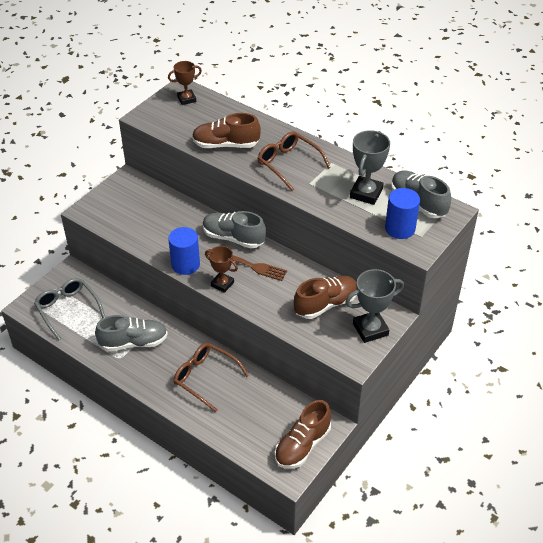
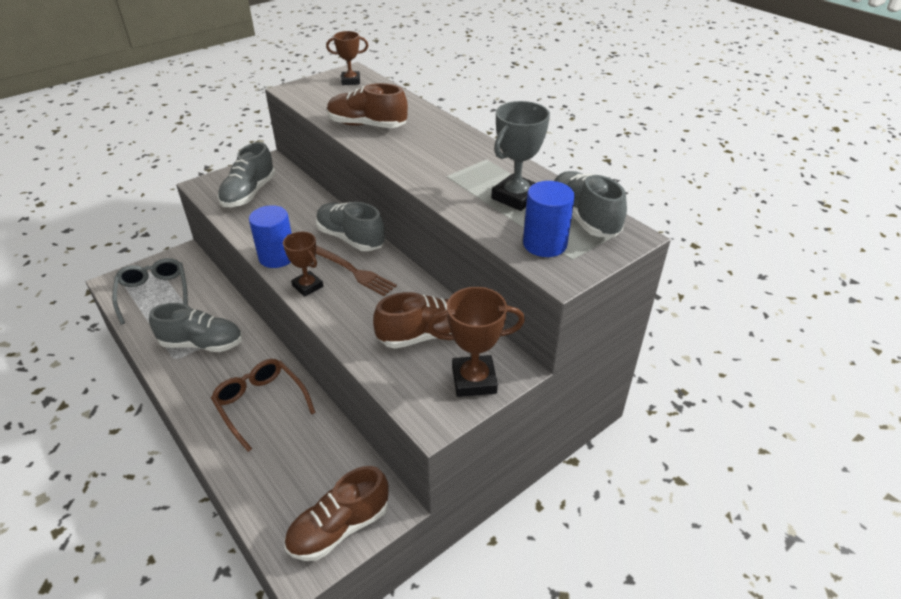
camera: 15 degrees right, 5 degrees down
brown glasses [258,131,331,191] -> none
grey trophy [345,269,404,343] -> brown trophy [427,287,525,397]
none -> grey shoe [217,142,275,207]

